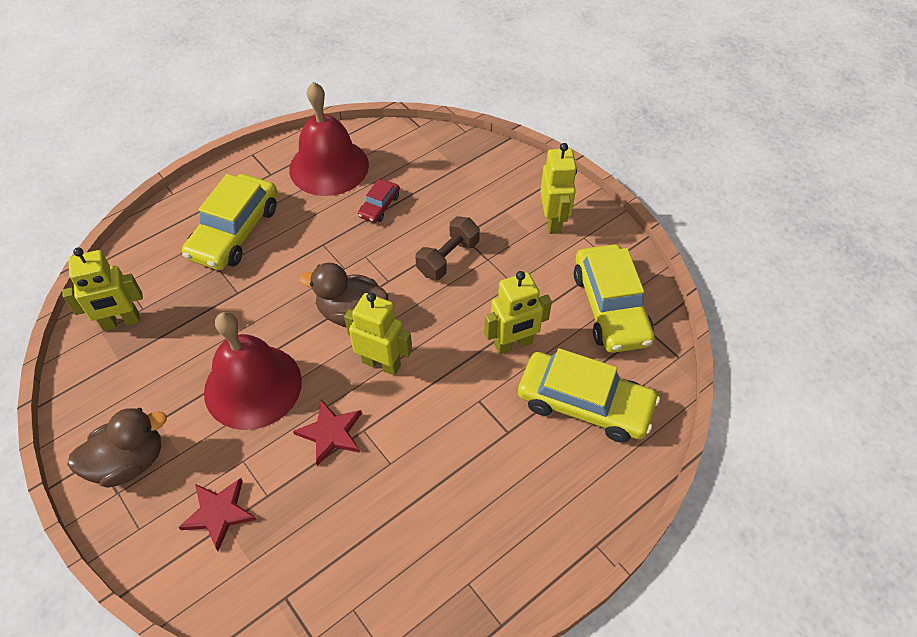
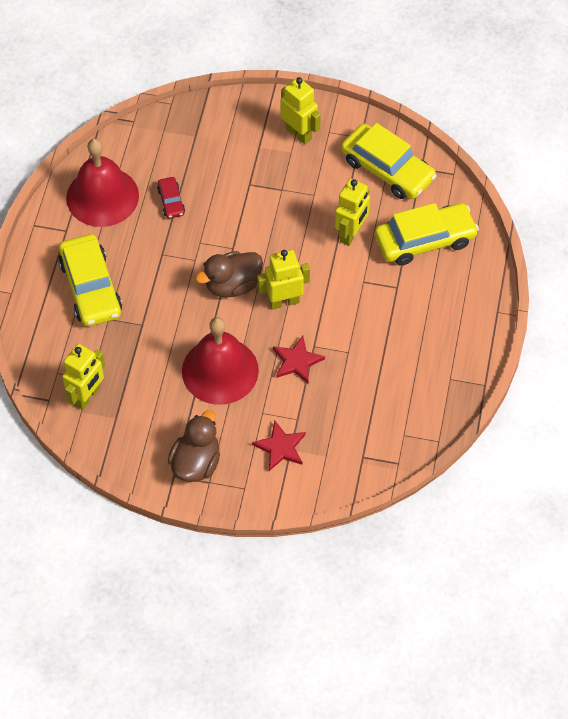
camera: 40 degrees left, 5 degrees up
brown dumbbell [415,216,480,280] -> none

